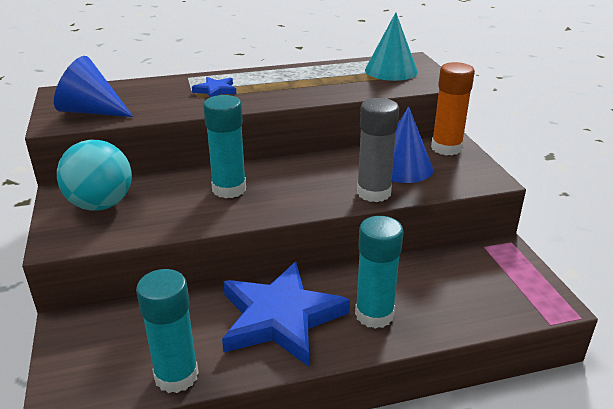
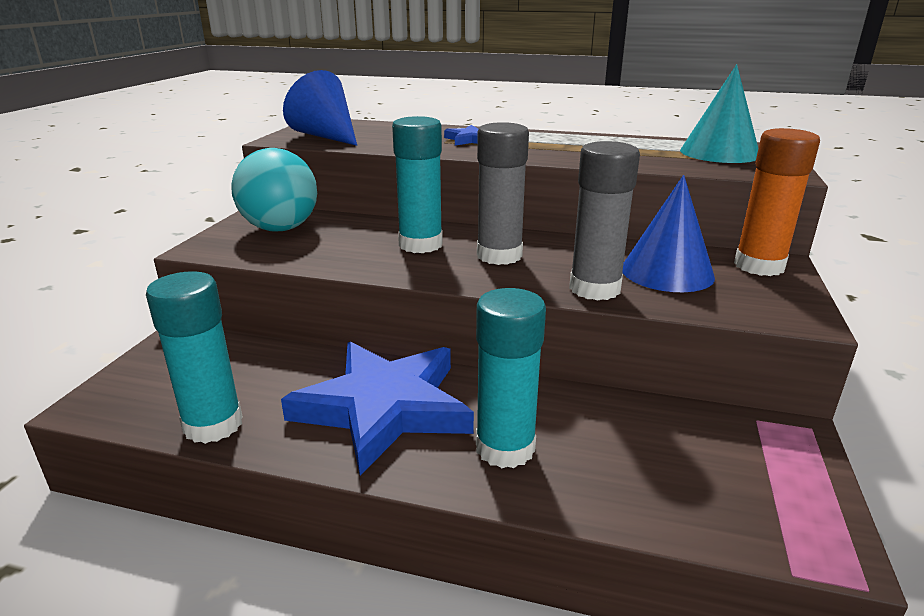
camera: 30 degrees right, 5 degrees down
none -> grey glue stick [477,122,529,265]

